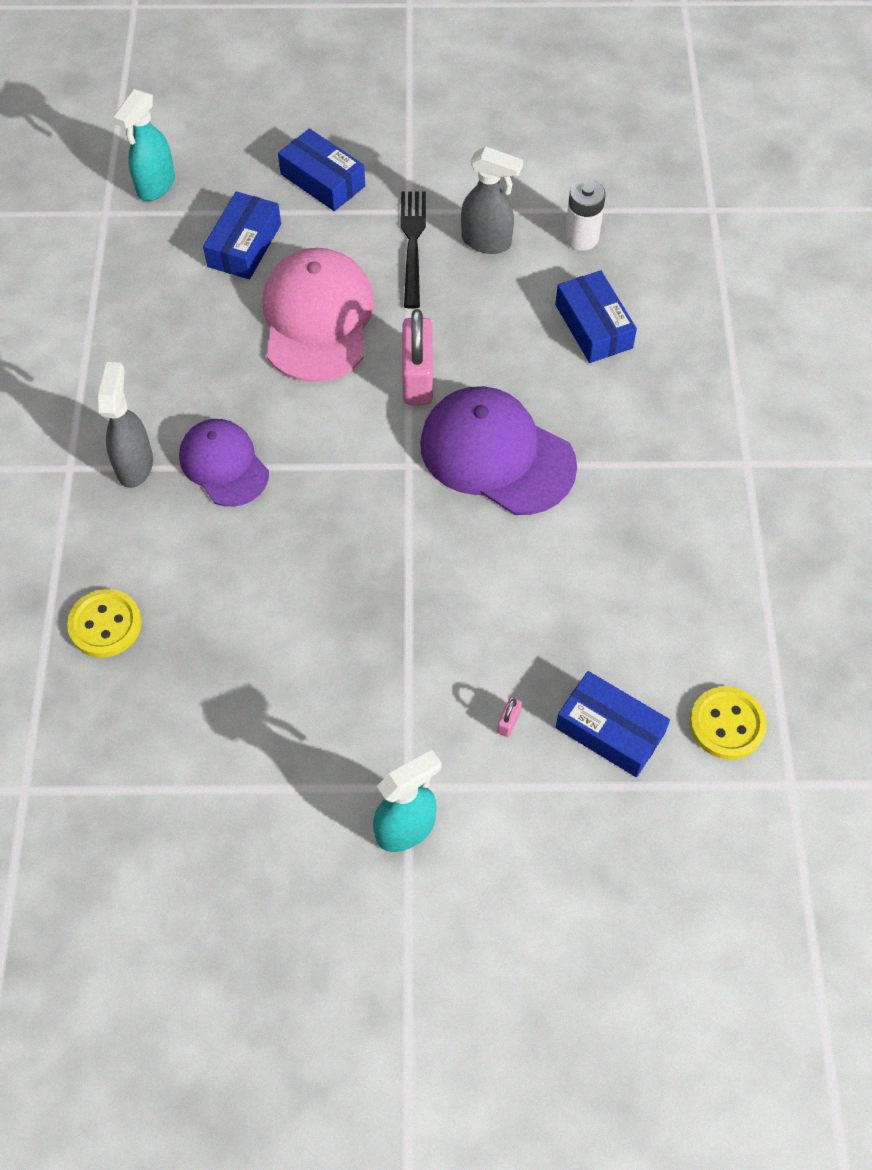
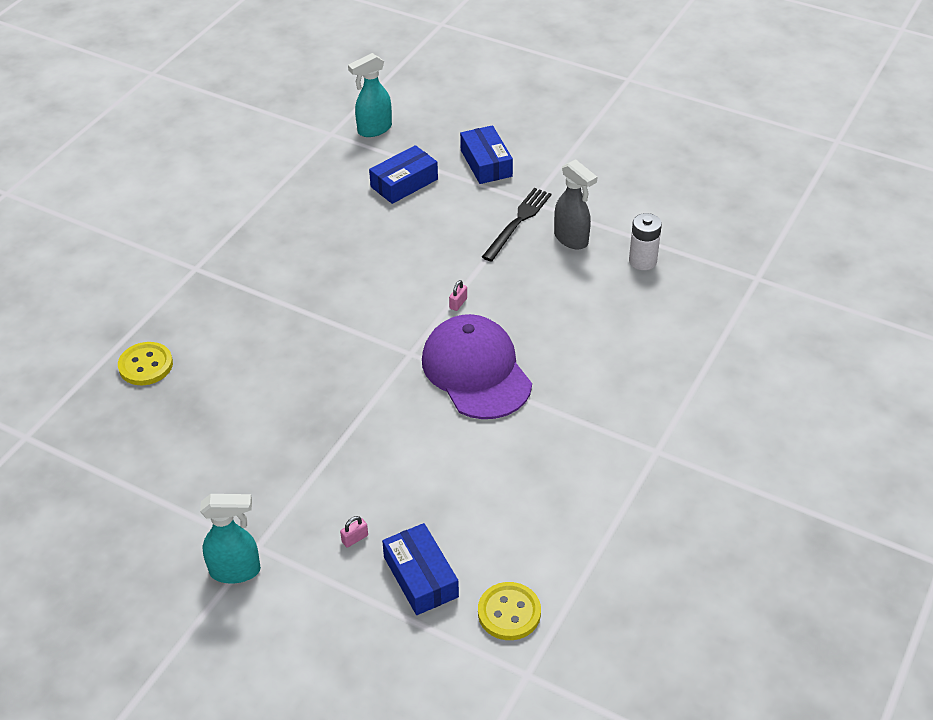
camera: 30 degrees right, 15 degrees down
grey spray bottle [98,362,153,488] -> none
purple cap [179,419,269,507] -> none
pink cap [262,248,374,382] -> none
pink padlock [402,309,433,405] -> pink padlock [449,280,467,311], size x0.41
blue box [555,270,637,363] -> none

